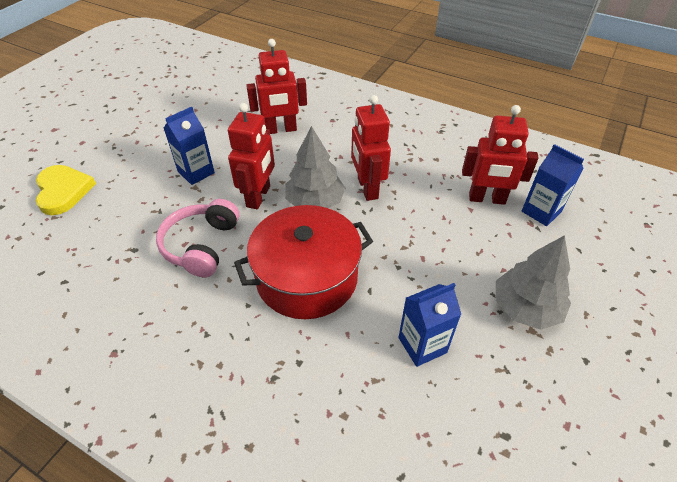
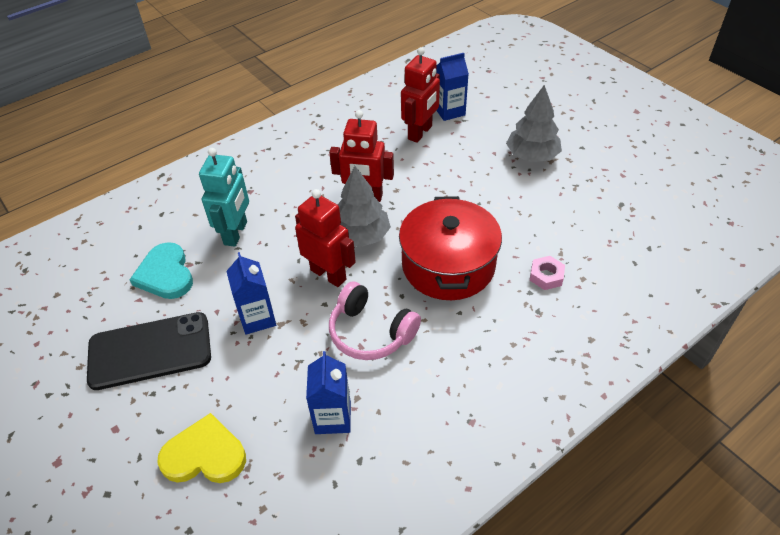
camera: 65 degrees left, 0 degrees up
red robot [246,39,307,134] -> turquoise robot [199,148,249,247]
blue carton [398,283,461,367] -> blue carton moved to [306,351,351,434]
none -> black phone [87,312,211,390]
none -> turquoise heart [129,242,193,299]
none -> pink nut [530,256,565,290]

